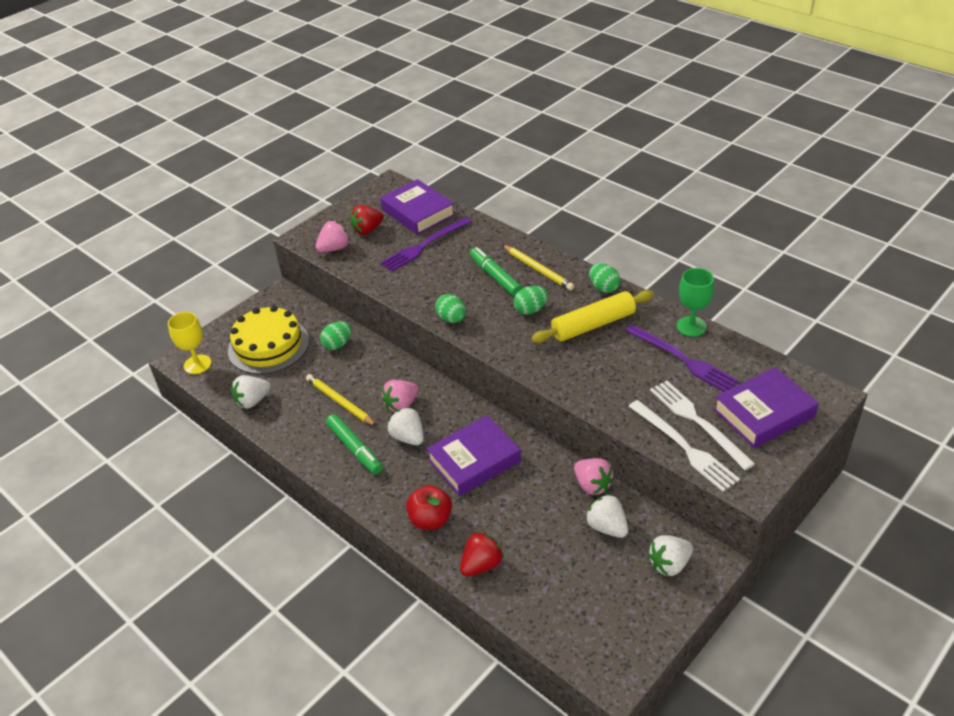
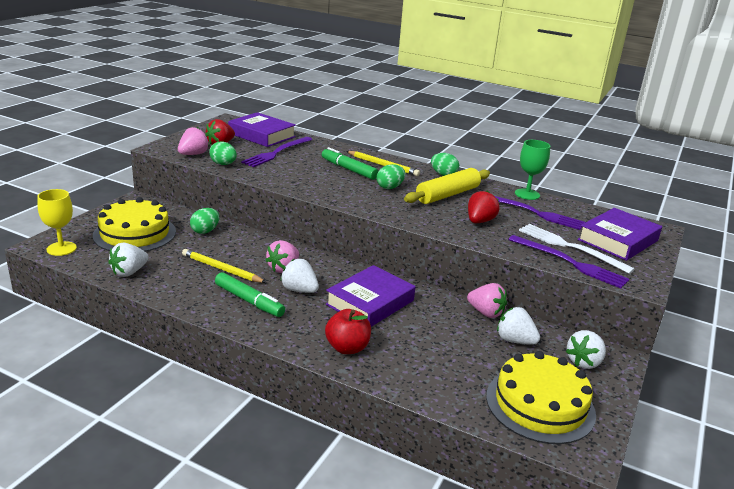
camera: 20 degrees left, 15 degrees down
green egg [435,294,466,323] -> green egg moved to [209,141,237,165]
red strawberry [460,531,504,576] -> red strawberry moved to [468,191,500,223]
white fork [628,400,740,492] -> purple fork [508,235,629,288]
none -> yellow cake [486,351,596,444]

